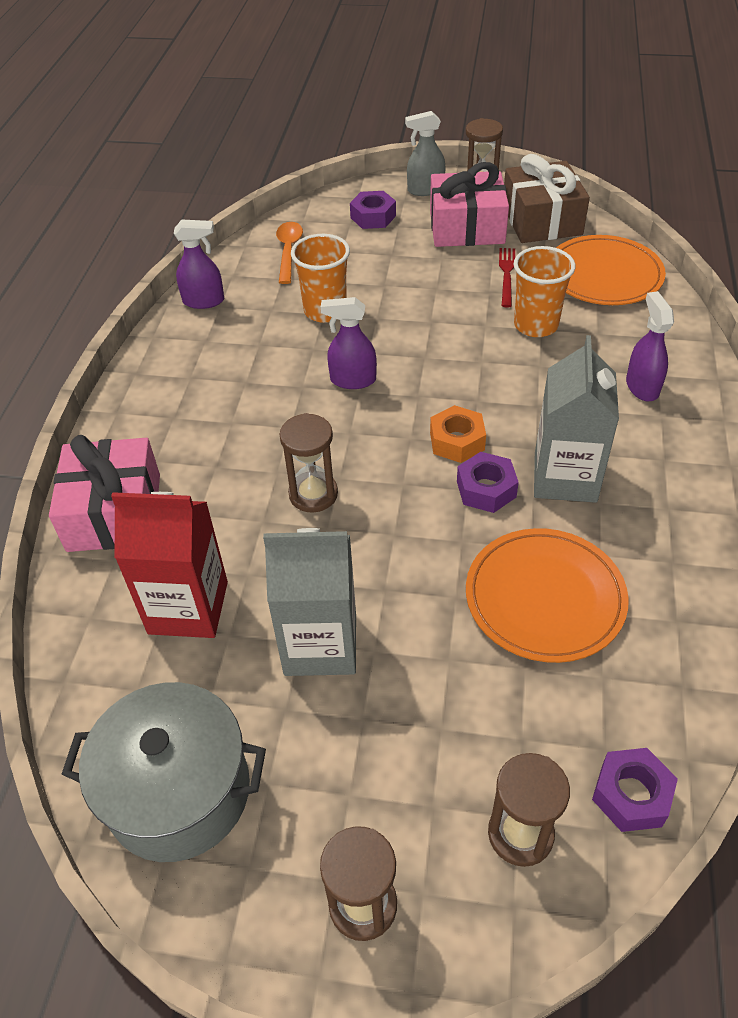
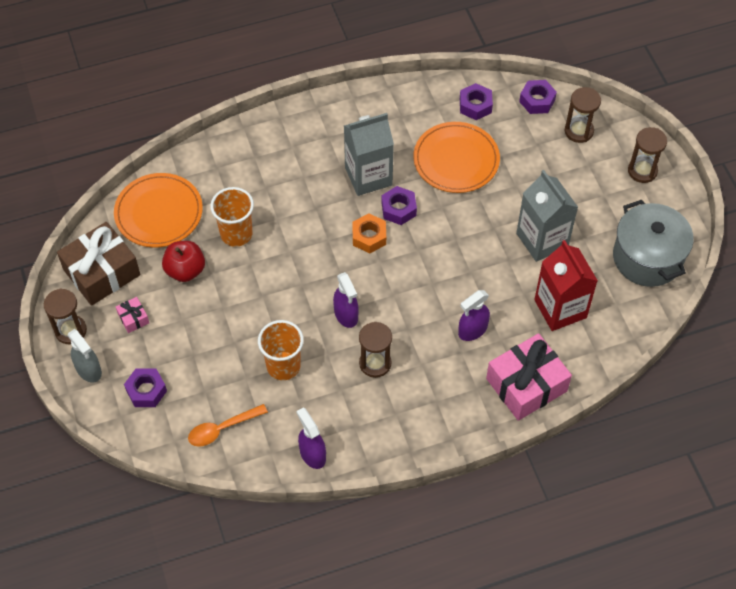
camera: 120 degrees left, 10 degrees up
brown hourglass [279,413,338,513] -> brown hourglass moved to [359,322,392,378]
pink gift [430,162,509,247] -> pink gift [116,297,149,333], size x0.43
red fork [499,248,515,307] -> red apple [162,241,205,282]
purple spray bottle [626,291,674,401] -> purple spray bottle moved to [458,290,490,341]
none -> purple nut [460,83,493,120]

